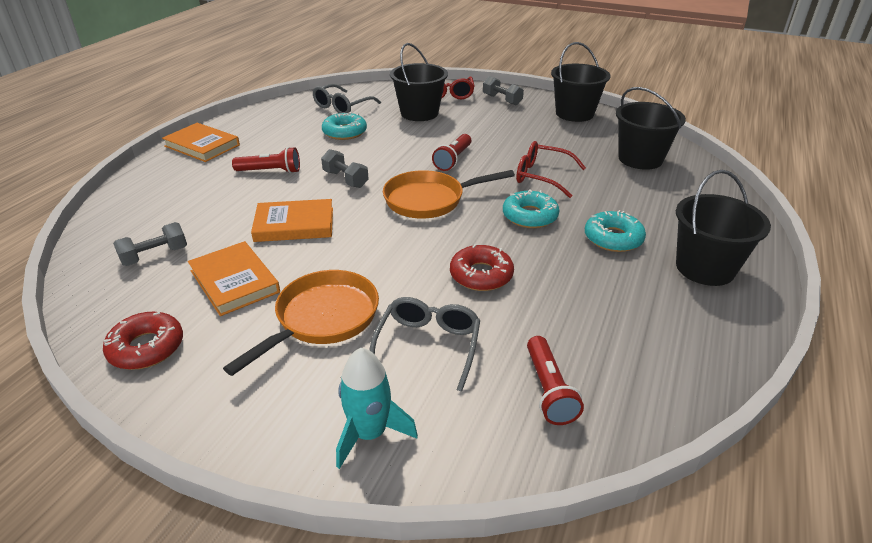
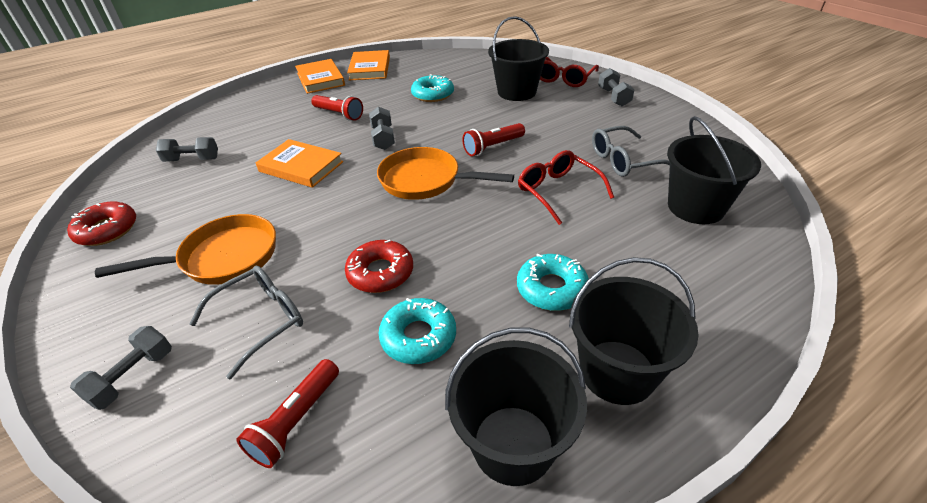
camera: 35 degrees right, 5 degrees up
orange book [188,241,280,316] -> orange book moved to [347,50,390,80]
grey glasses [313,84,381,113] -> grey glasses moved to [592,126,670,177]
turquoise rocket [336,348,418,469] -> grey dumbbell [70,326,172,410]
turquoise donut [503,189,559,228] -> turquoise donut moved to [379,298,456,364]
black bucket [551,42,611,122] -> black bucket moved to [445,327,587,486]

